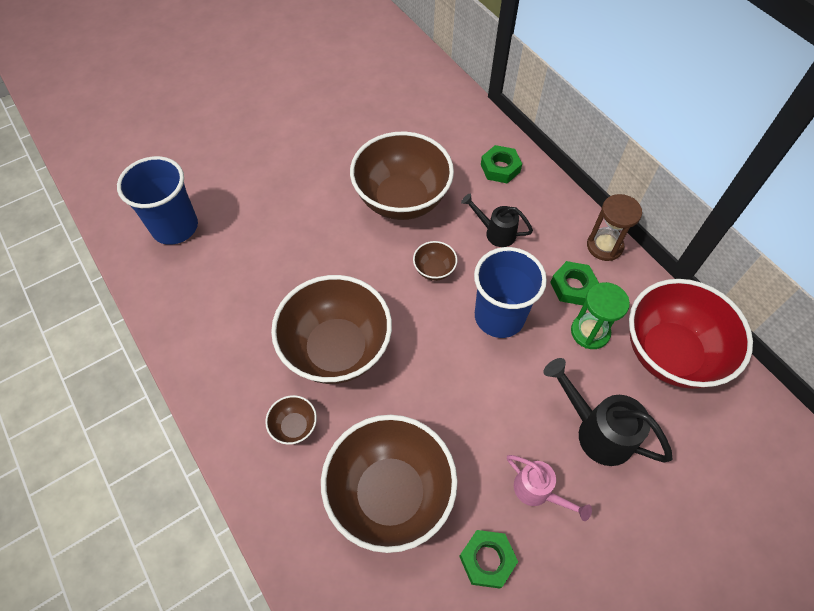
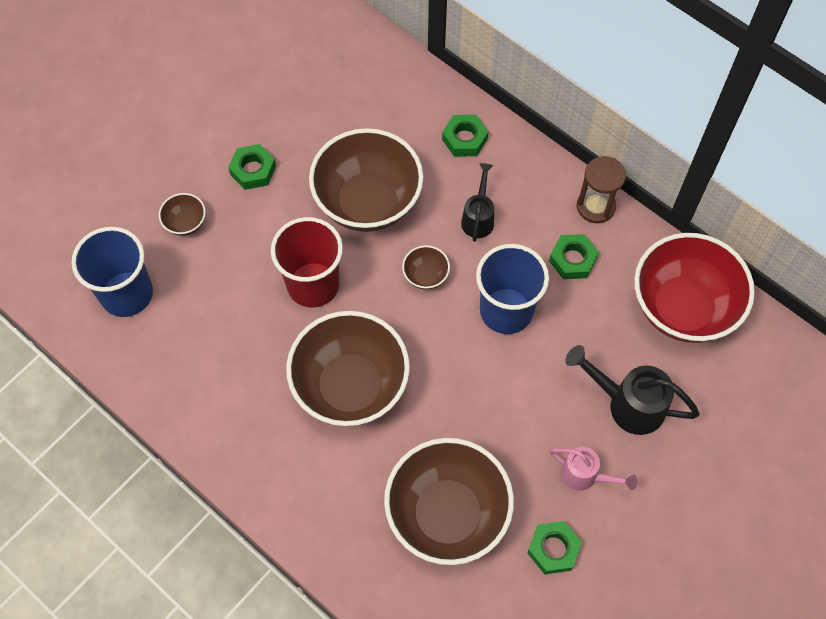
camera: 15 degrees left, 5 degrees up
brown bowl [265,395,317,445] -> brown bowl moved to [159,193,206,236]
black watering can [461,194,533,247] -> black watering can turned 90 degrees clockwise [461,163,494,242]
green hourglass [571,282,630,349] -> none
none -> green nut [228,144,276,190]
none -> red cup [271,217,343,308]

